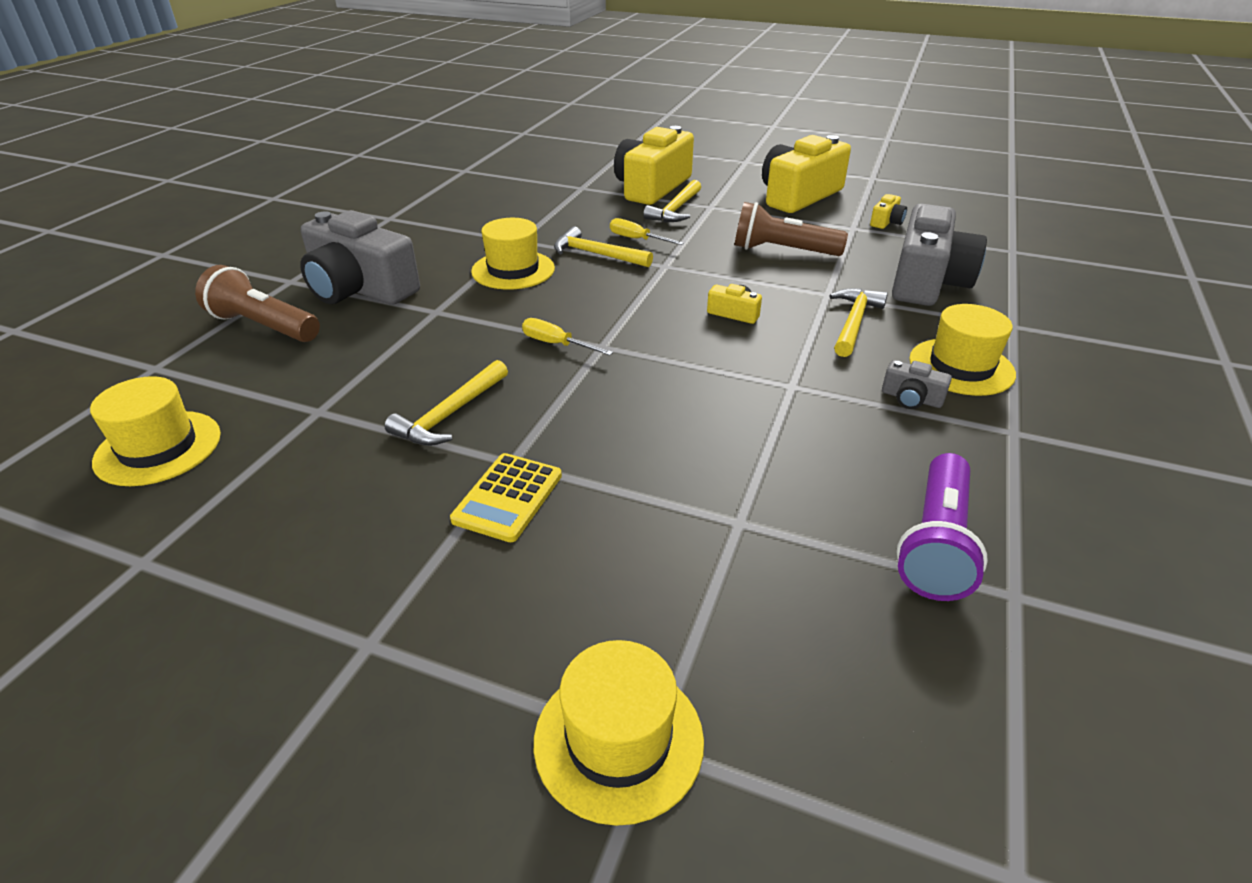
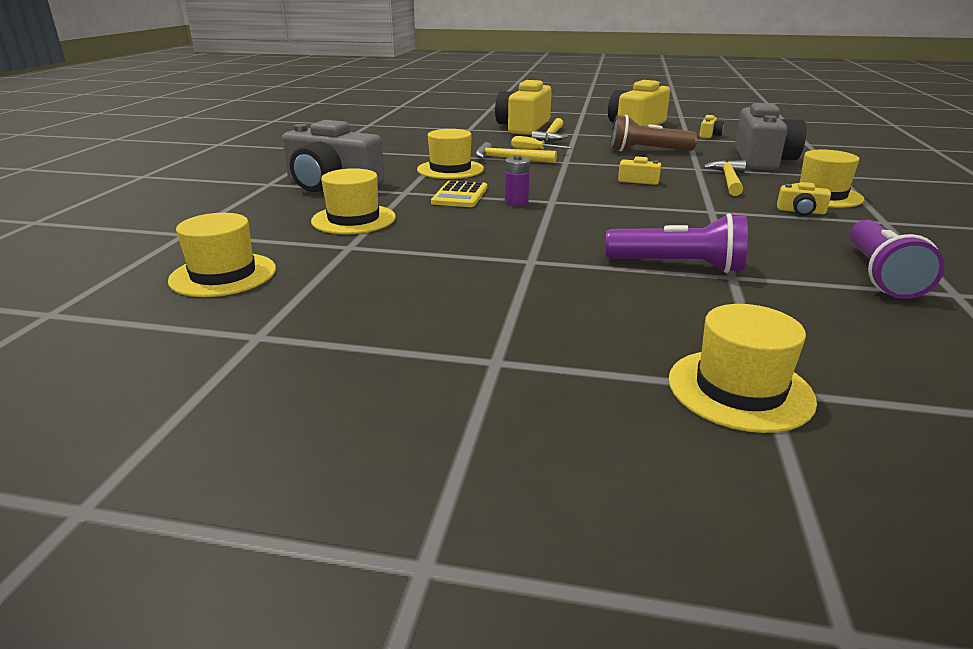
camera: 10 degrees left, 10 degrees down
brown flashlight [195,265,320,342] -> none
yellow hammer [385,360,508,446] -> none
yellow calculator [450,453,562,542] -> yellow calculator moved to [431,180,487,207]
yellow screwdriver [522,318,613,356] -> purple battery [505,155,530,206]
grey camera [882,360,952,409] -> yellow camera [777,182,831,216]
none -> yellow hat [311,168,396,234]
none -> purple flashlight [606,213,748,273]

